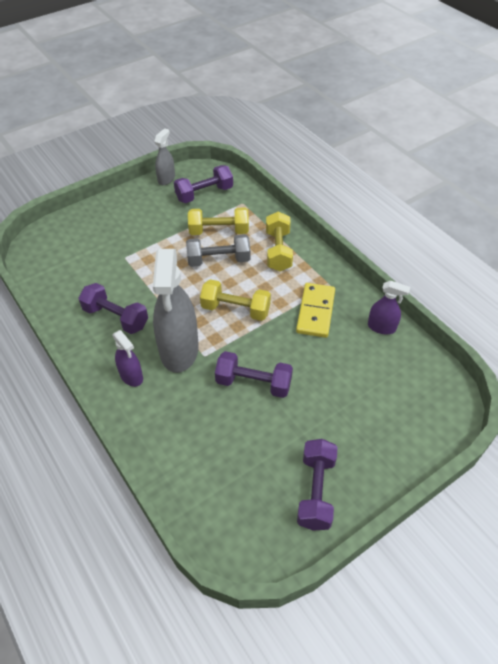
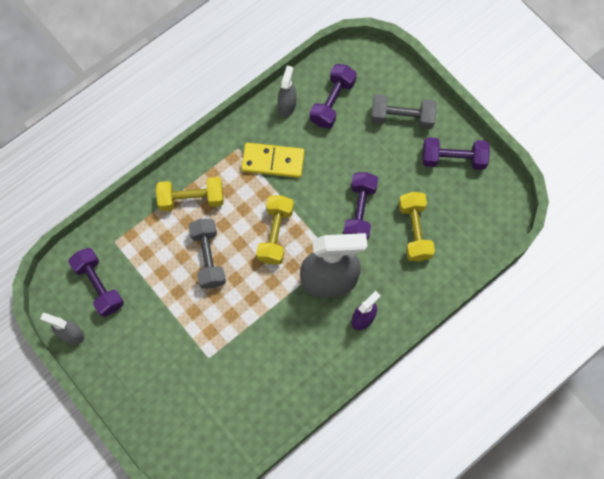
camera: 95 degrees left, 20 degrees up
purple dumbbell [78,283,148,334] -> purple dumbbell moved to [310,64,357,128]
yellow dumbbell [188,208,249,235] -> yellow dumbbell moved to [399,192,435,261]
purple spray bottle [368,281,410,334] -> grey spray bottle [278,66,297,117]
none -> grey dumbbell [371,94,437,129]

